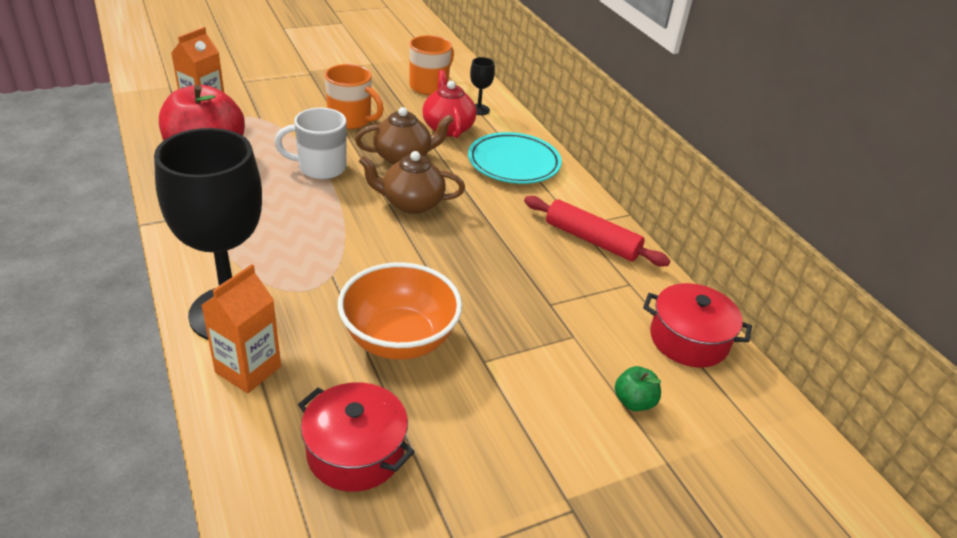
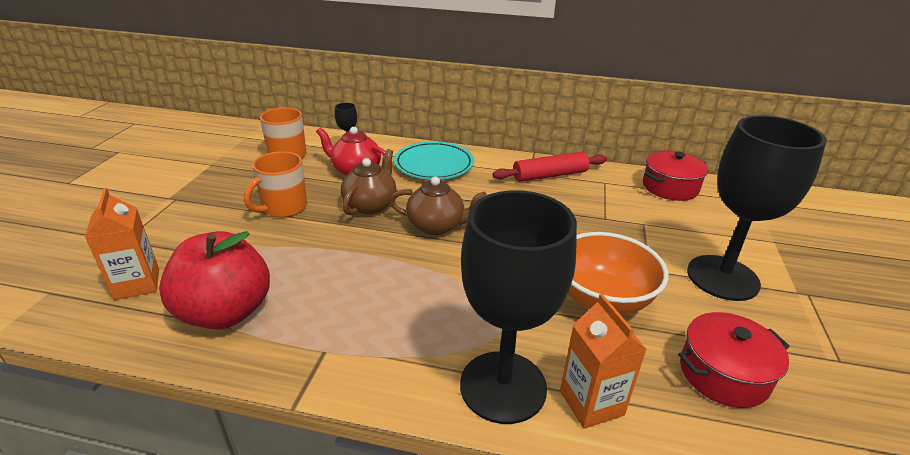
camera: 50 degrees left, 5 degrees down
white mug [275,108,346,179] -> none
orange mug [325,64,384,129] -> orange mug turned 150 degrees clockwise [244,151,307,218]
brown teapot [359,151,465,214] -> brown teapot turned 120 degrees counterclockwise [389,177,487,235]
green apple [615,366,661,411] -> none
none -> black goblet [687,115,826,301]

